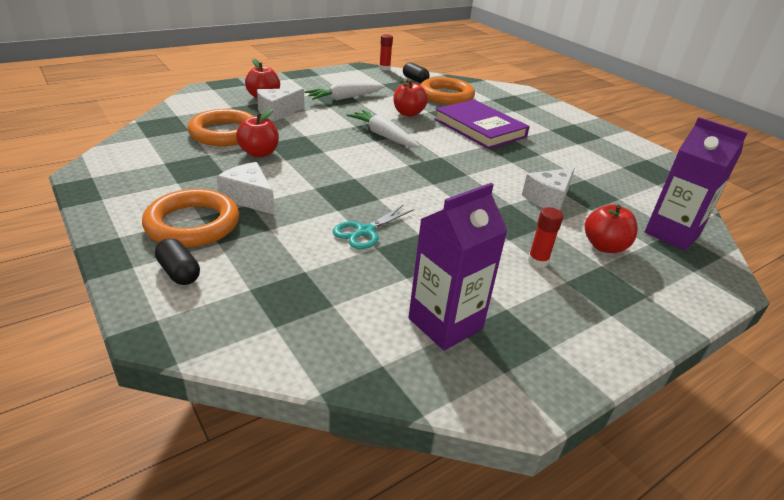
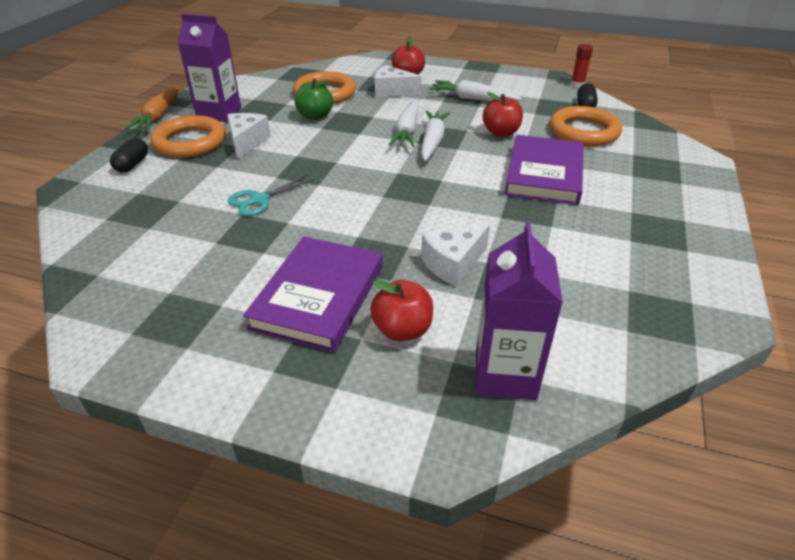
camera: 55 degrees right, 5 degrees up
red apple [236,109,279,158] -> green apple [295,79,333,120]
turquoise scissors [333,205,414,249] -> turquoise scissors turned 45 degrees counterclockwise [228,175,315,216]
purple carton [408,183,508,351] -> purple carton moved to [178,14,241,122]
white cheese [522,168,575,210] -> white cheese turned 45 degrees counterclockwise [421,224,490,286]
red glue stick [528,207,563,268] -> purple book [243,237,383,353]
none -> orange carrot [125,87,179,130]
none -> white carrot [388,100,419,147]

